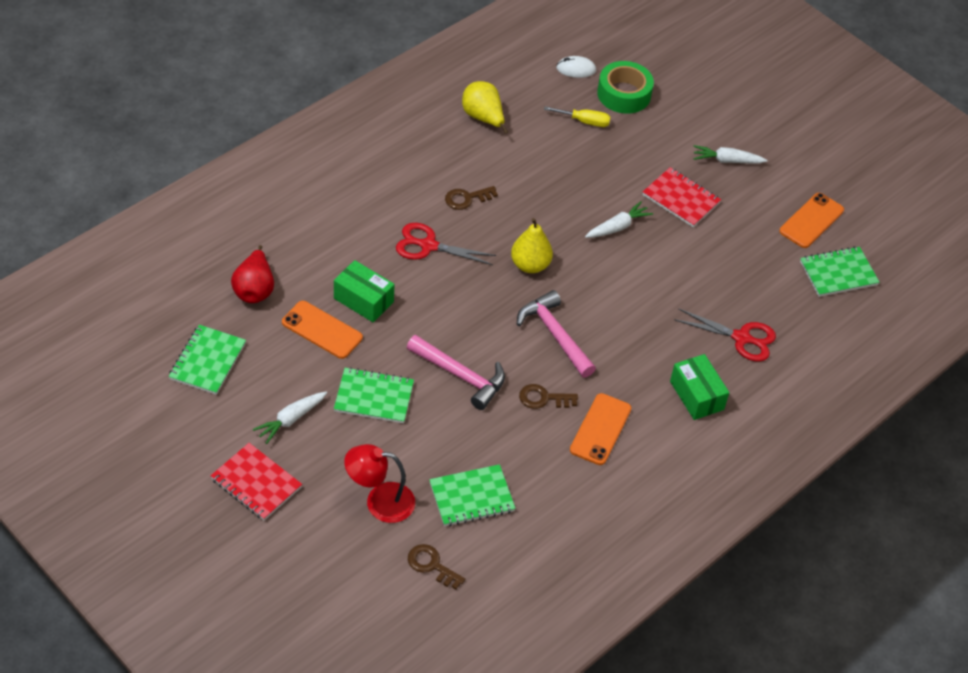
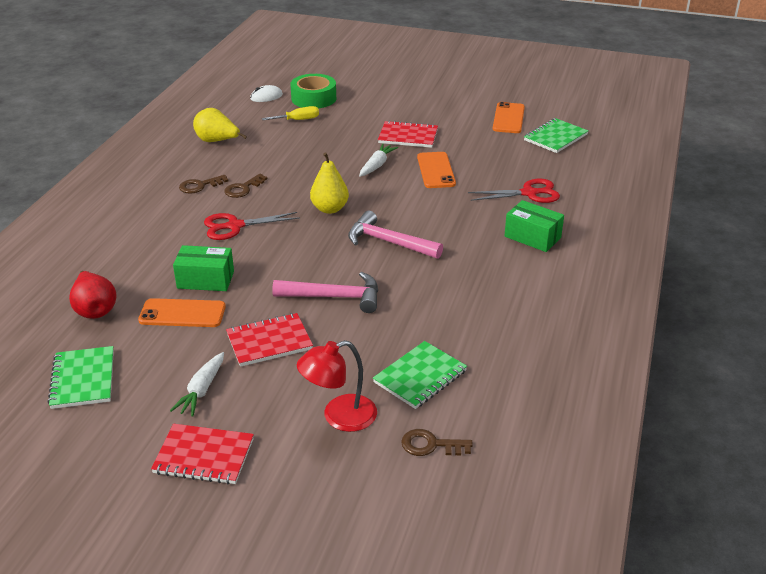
camera: 25 degrees left, 15 degrees down
green notebook [334,367,414,423] -> red notebook [226,313,313,367]
brown key [519,384,578,409] -> brown key moved to [179,175,228,194]
orange phone [570,393,631,465] -> orange phone moved to [417,152,456,188]
white carrot [693,145,767,164] -> none

